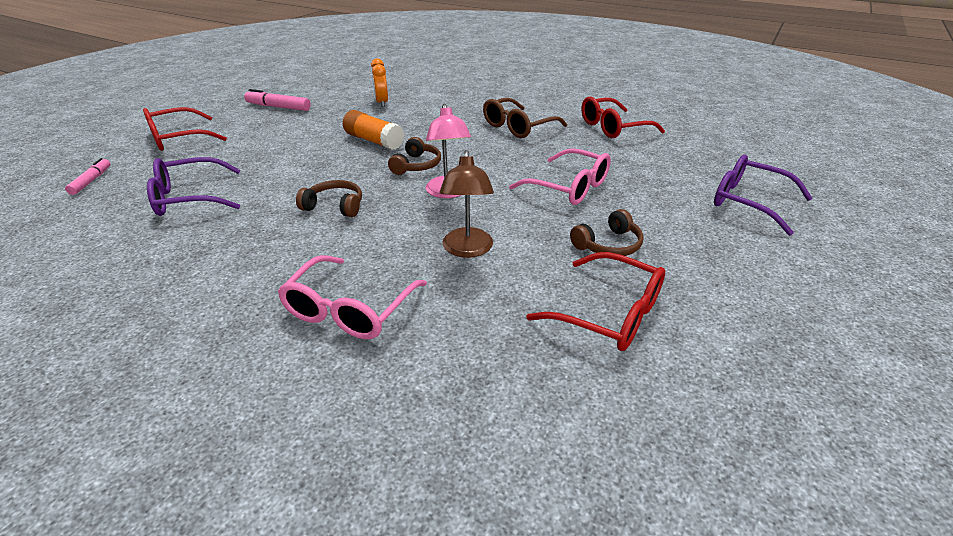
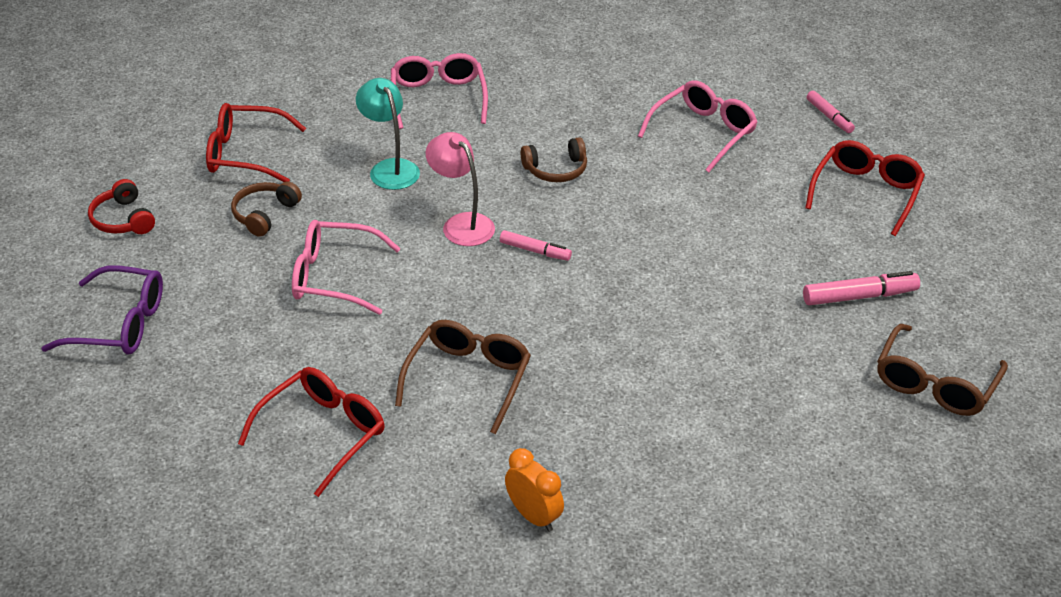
camera: 150 degrees right, 5 degrees up
purple glasses [147,157,240,216] -> pink glasses [638,81,757,172]
orange glue stick [343,110,404,150] -> none
orange clock [371,58,388,107] -> orange clock moved to [505,448,564,532]
brown headphones [388,137,441,175] -> pink marker [500,230,572,261]
brown lamp [440,150,494,258] -> turquoise lamp [356,78,420,190]
none -> red headphones [88,179,155,234]
none -> brown glasses [877,324,1008,416]

